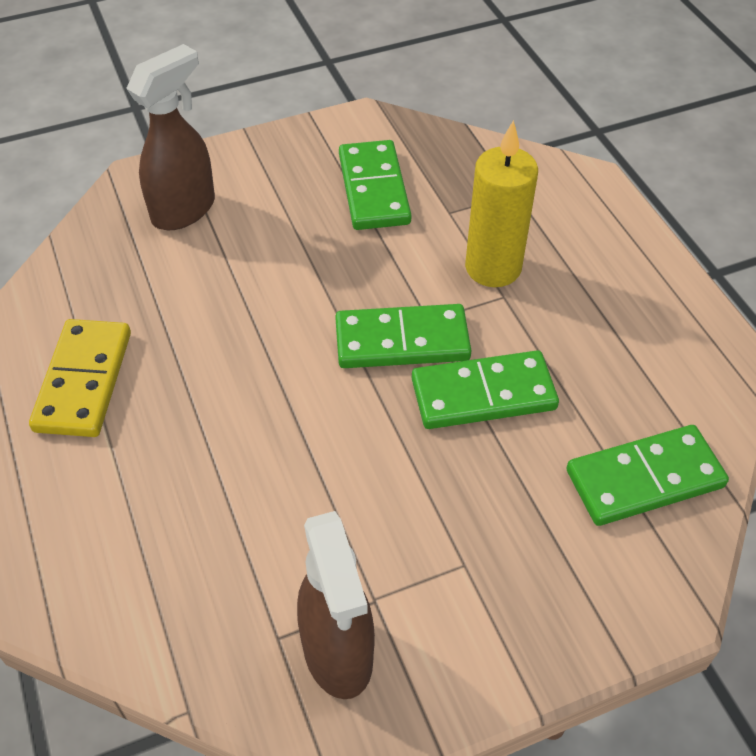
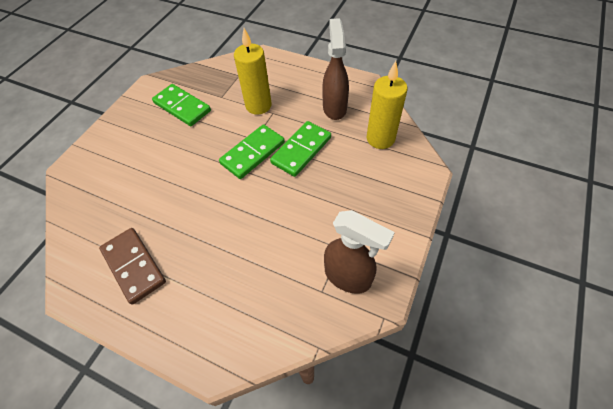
camera: 40 degrees left, 5 degrees up
yellow domino [29,319,131,437] -> brown domino [99,228,166,305]
brown spray bottle [126,44,215,230] -> brown spray bottle moved to [322,18,349,120]
green domino [567,425,729,526] -> yellow candle [367,61,408,149]

